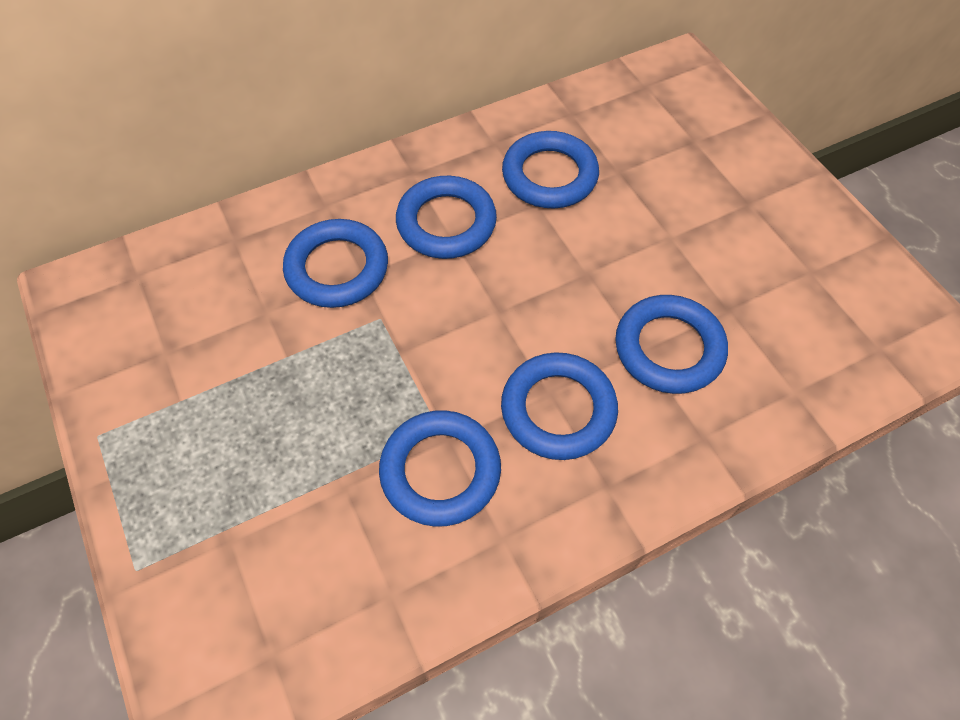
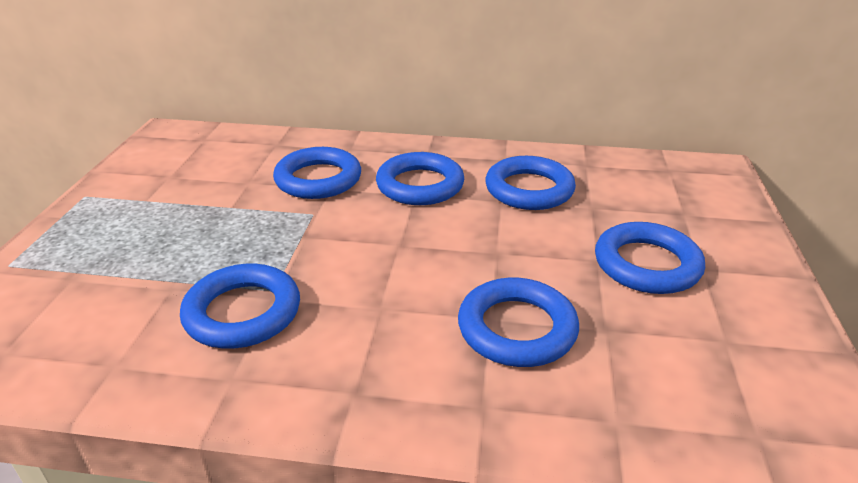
camera: 35 degrees right, 25 degrees down
blue ring [501,352,618,460] -> blue ring moved to [595,222,705,294]

